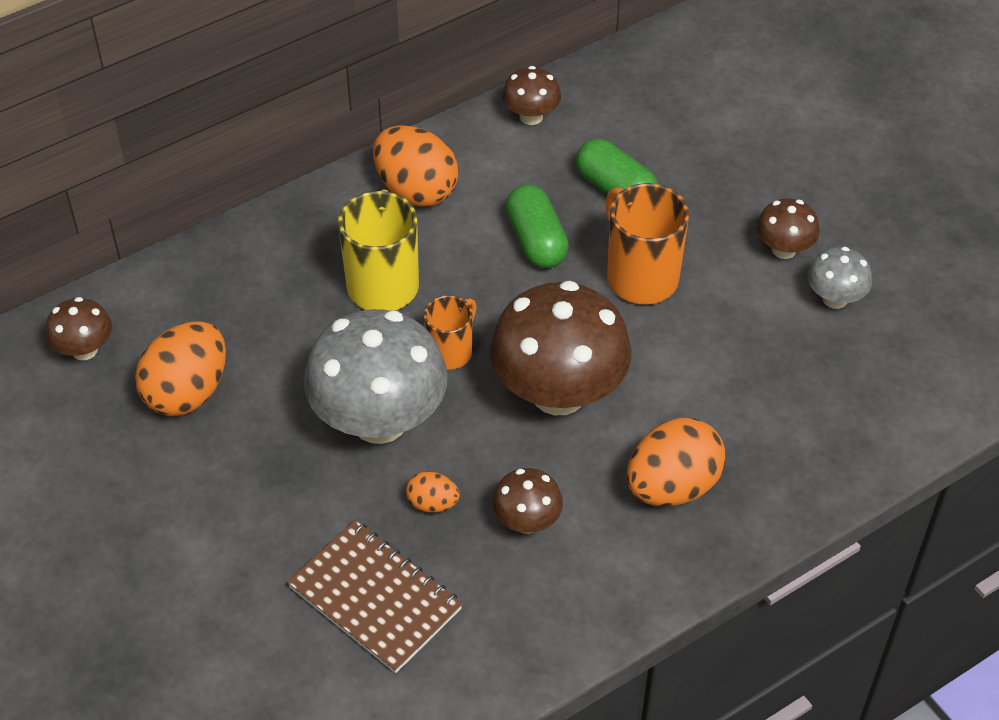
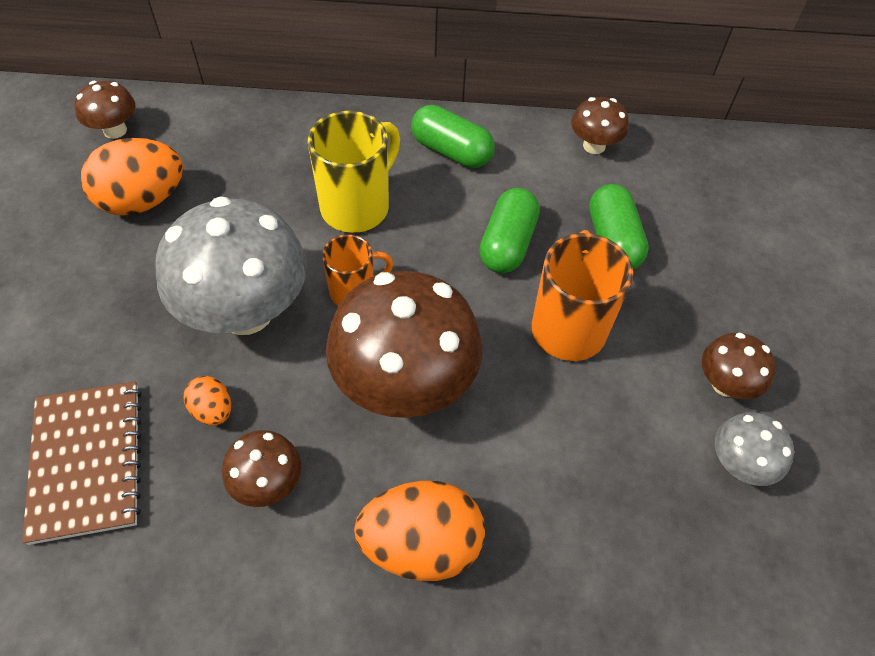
camera: 35 degrees right, 5 degrees up
orange egg [373,125,458,207] -> green capsule [411,105,495,168]

